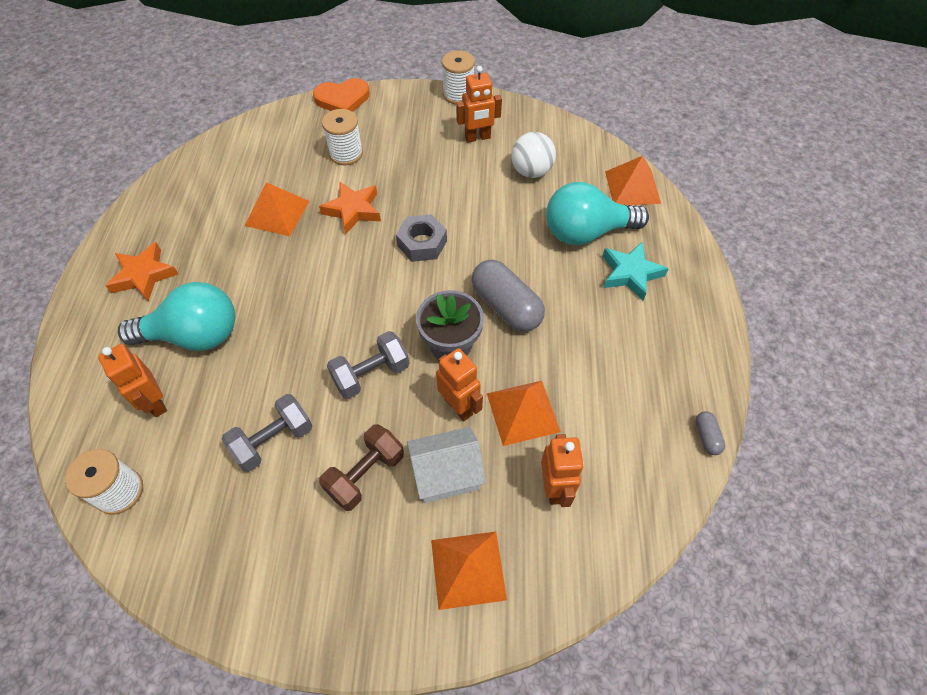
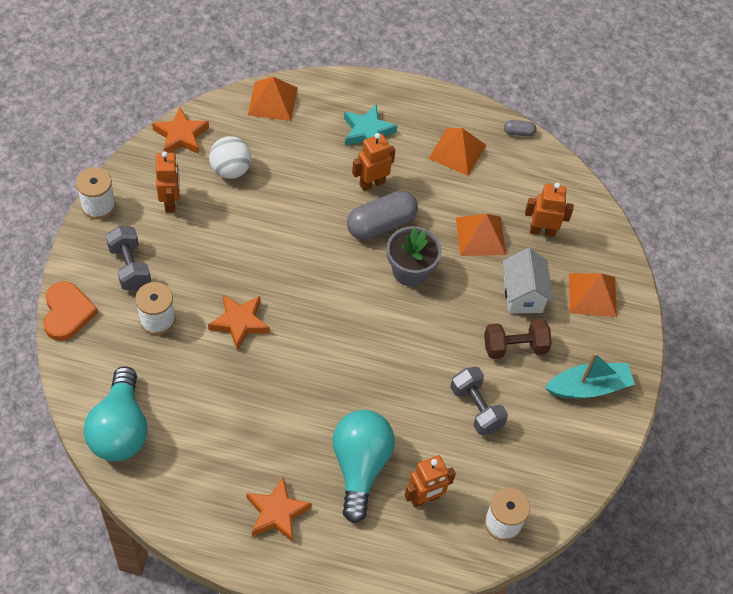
camera: 85 degrees left, 0 degrees up
orange pyramid [245,182,309,236] -> orange pyramid moved to [428,128,486,176]
brown dumbbell [319,424,404,511] -> brown dumbbell turned 60 degrees counterclockwise [484,319,552,359]
grey dumbbell [327,331,409,399] -> grey dumbbell moved to [106,226,151,290]
grey nut [396,214,447,262] -> none
orange robot [436,348,483,421] -> orange robot moved to [352,133,395,191]
turquoise light bulb [546,182,649,245] -> turquoise light bulb moved to [84,366,148,461]
none -> orange star [152,107,209,154]
none -> turquoise boat [545,353,635,398]

